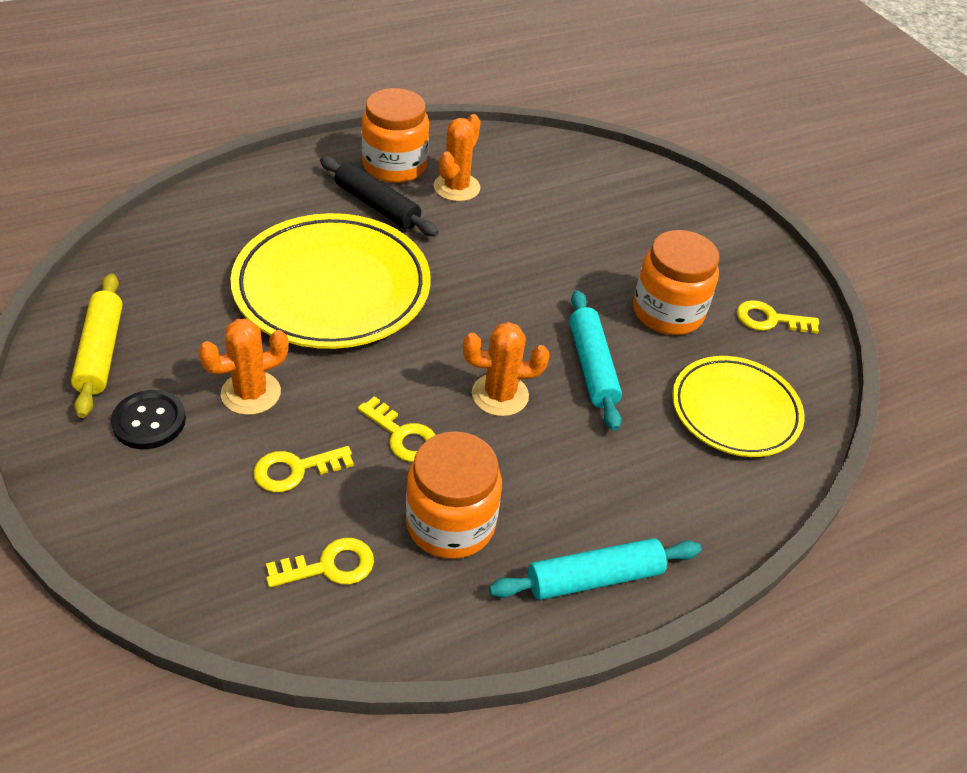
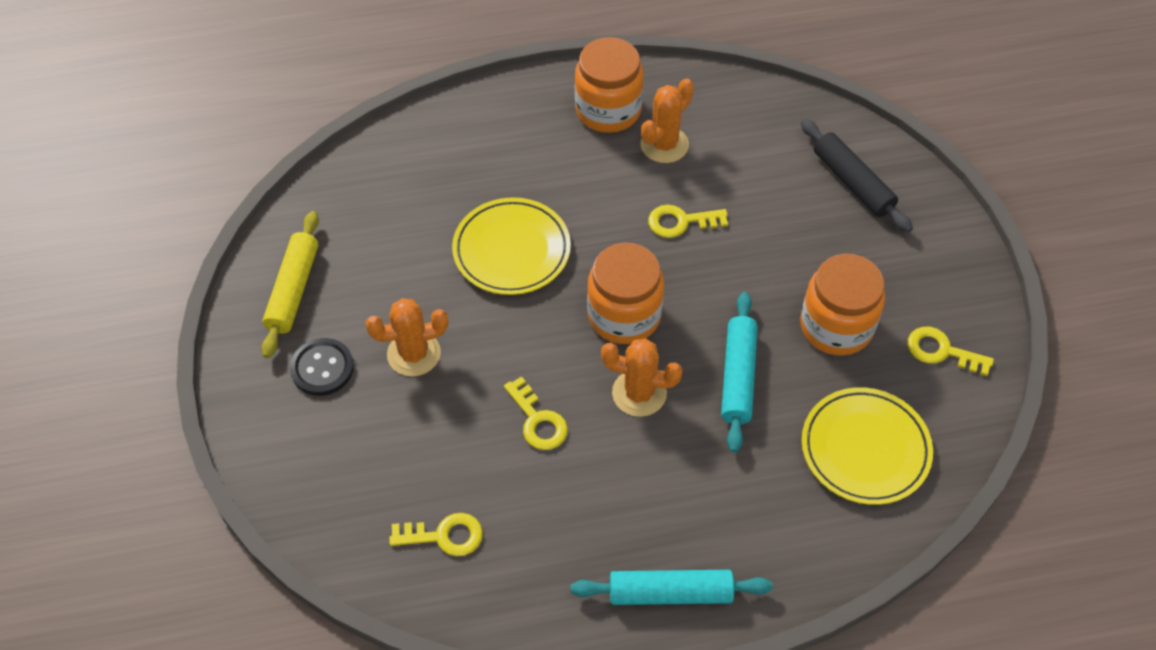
camera: 20 degrees right, 10 degrees up
yellow plate [231,213,431,349] -> yellow plate [452,197,571,295], size x0.63
yellow key [253,446,354,492] -> yellow key moved to [648,205,728,238]
black rolling pin [320,156,439,236] -> black rolling pin moved to [801,119,913,233]
orange jar [406,431,502,559] -> orange jar moved to [587,243,664,344]

